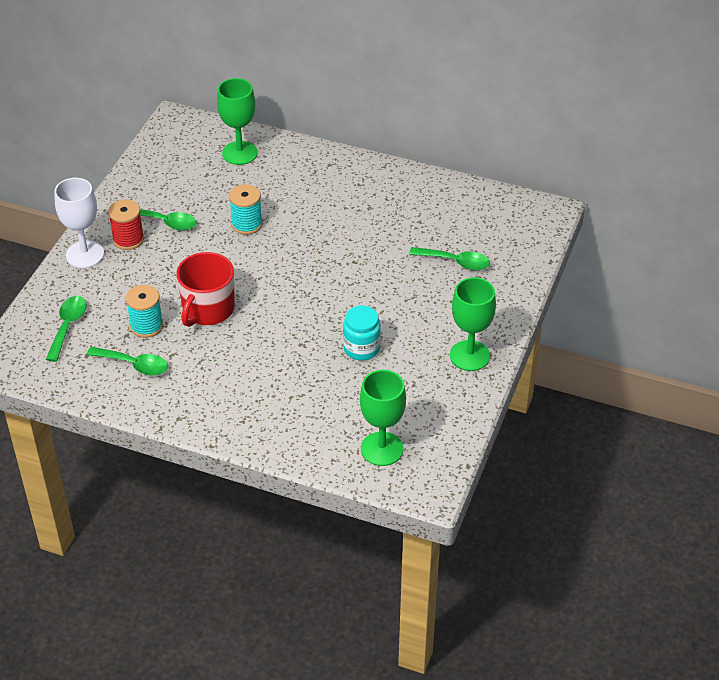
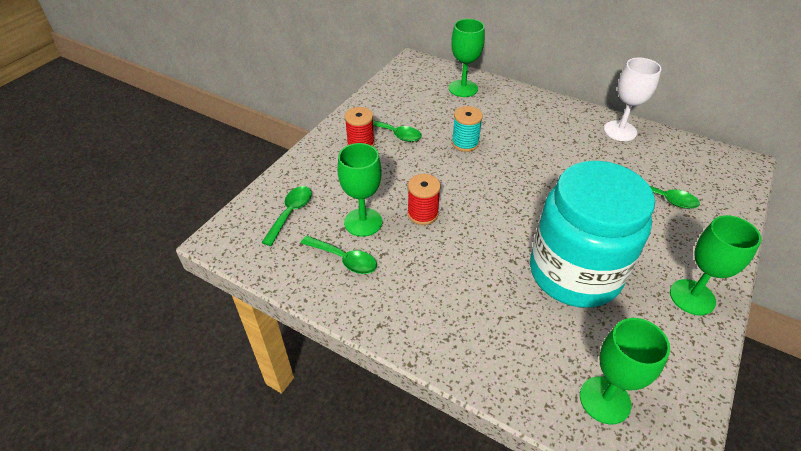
camera: 10 degrees right, 0 degrees up
white goblet [54,178,104,268] -> white goblet moved to [604,58,661,141]
turquoise spool [126,285,163,338] -> green goblet [338,143,382,237]
red mug [176,252,235,327] -> red spool [407,174,441,225]
turquoise jar [343,306,381,360] -> turquoise jar [530,161,655,308], size x2.43

